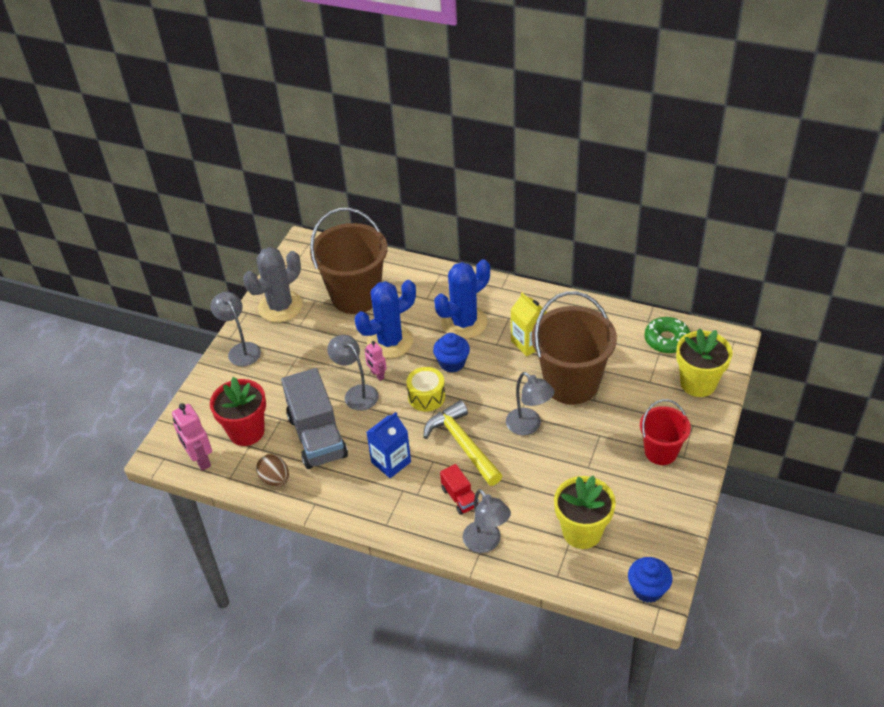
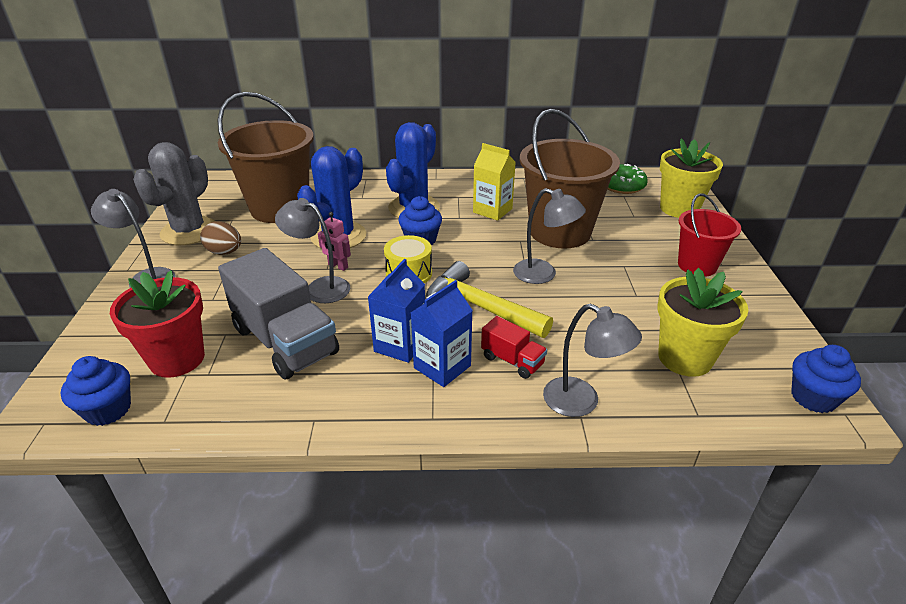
camera: 25 degrees left, 10 degrees down
pink robot [172,403,212,471] -> blue cupcake [61,356,131,426]
brown egg [256,454,289,486] -> brown egg moved to [200,221,241,255]
none -> blue carton [411,280,473,387]

